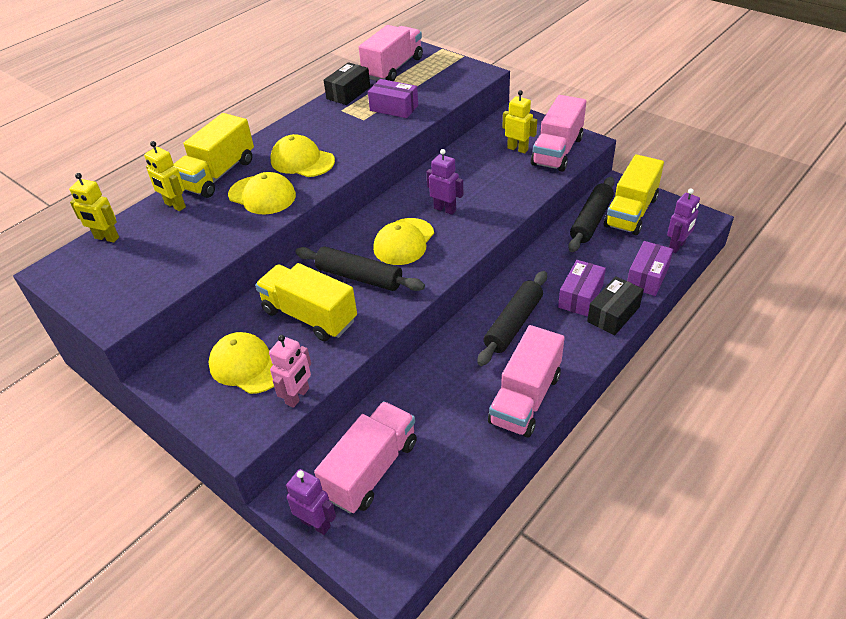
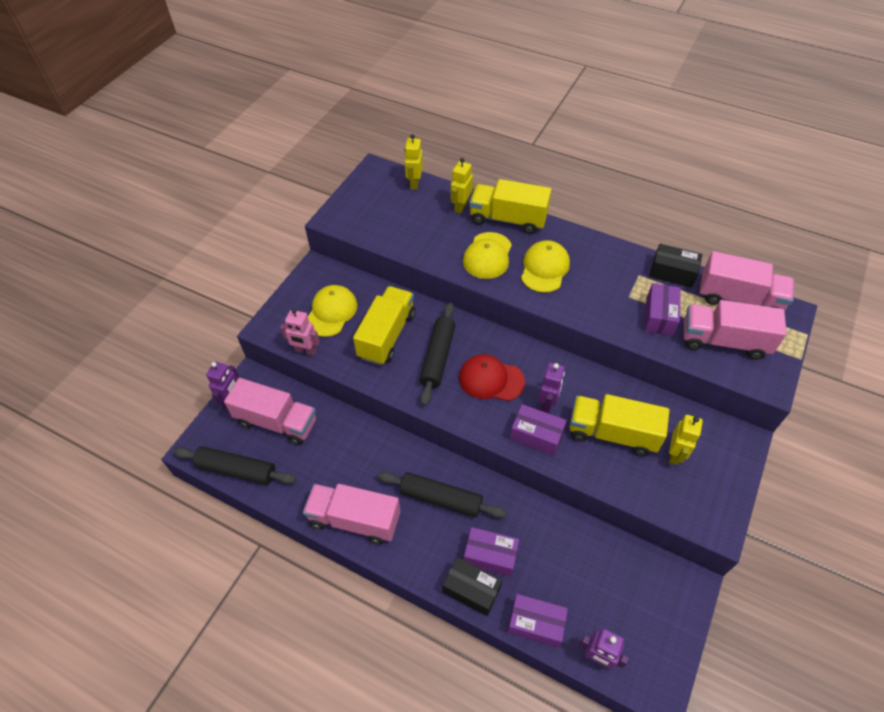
camera: 75 degrees right, 10 degrees up
yellow cap [373,218,434,265] -> red cap [459,354,525,401]
pink truck [531,95,586,172] -> pink truck moved to [684,300,787,360]
black rolling pin [568,177,614,252] -> black rolling pin moved to [173,446,296,485]
yellow truck [604,154,664,235] -> yellow truck moved to [569,394,670,456]
none -> purple box [510,404,567,456]

